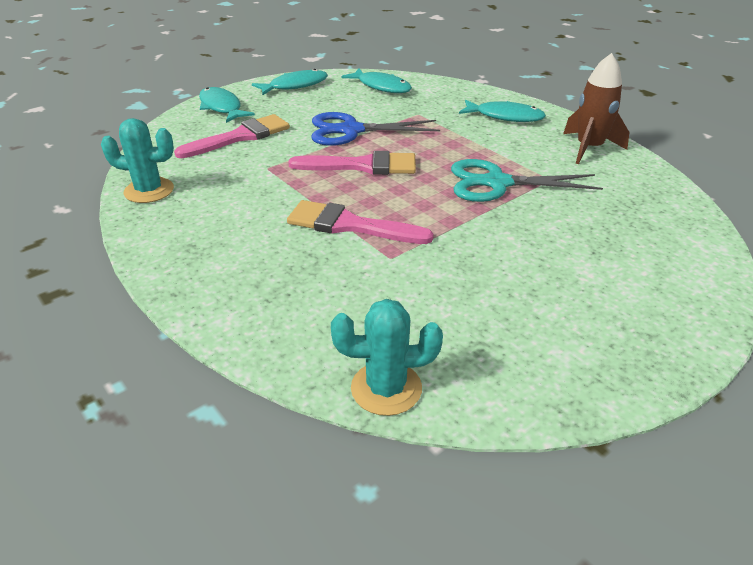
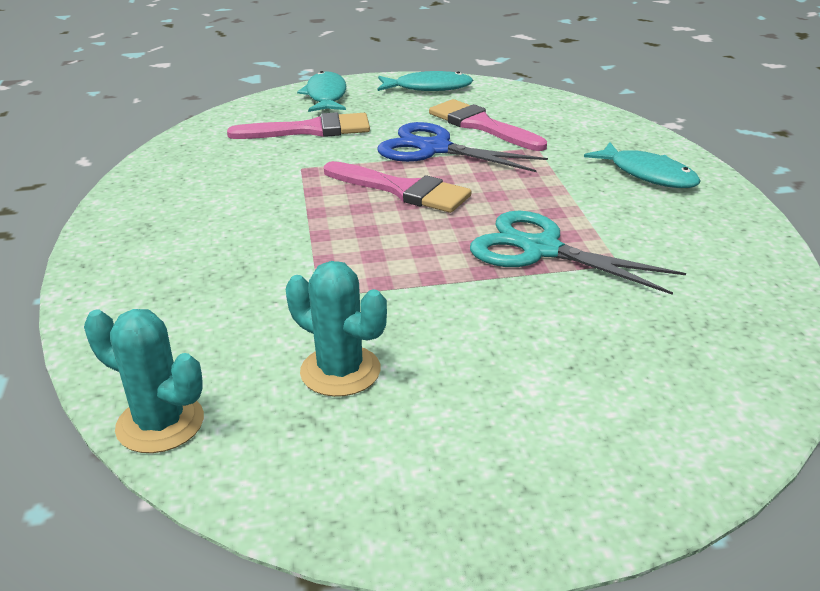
camera: 30 degrees right, 5 degrees down
turquoise cactus [101,118,174,203] -> turquoise cactus moved to [286,261,387,397]
pink brush [287,200,433,244] -> pink brush moved to [429,99,547,151]
turquoise fish [341,68,412,93] -> none
brown rocket [563,53,630,164] -> none

